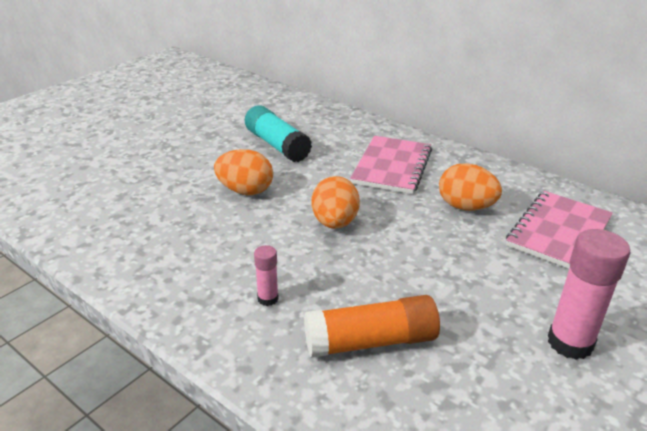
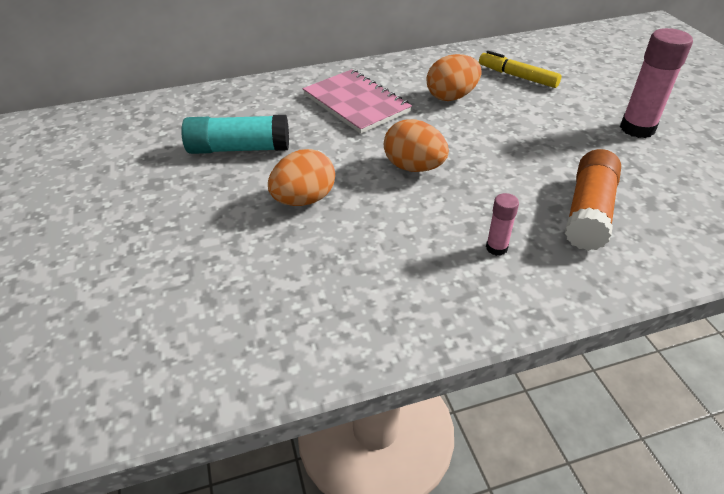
camera: 55 degrees left, 10 degrees up
pink notebook [506,191,613,269] -> yellow marker [479,51,561,88]

